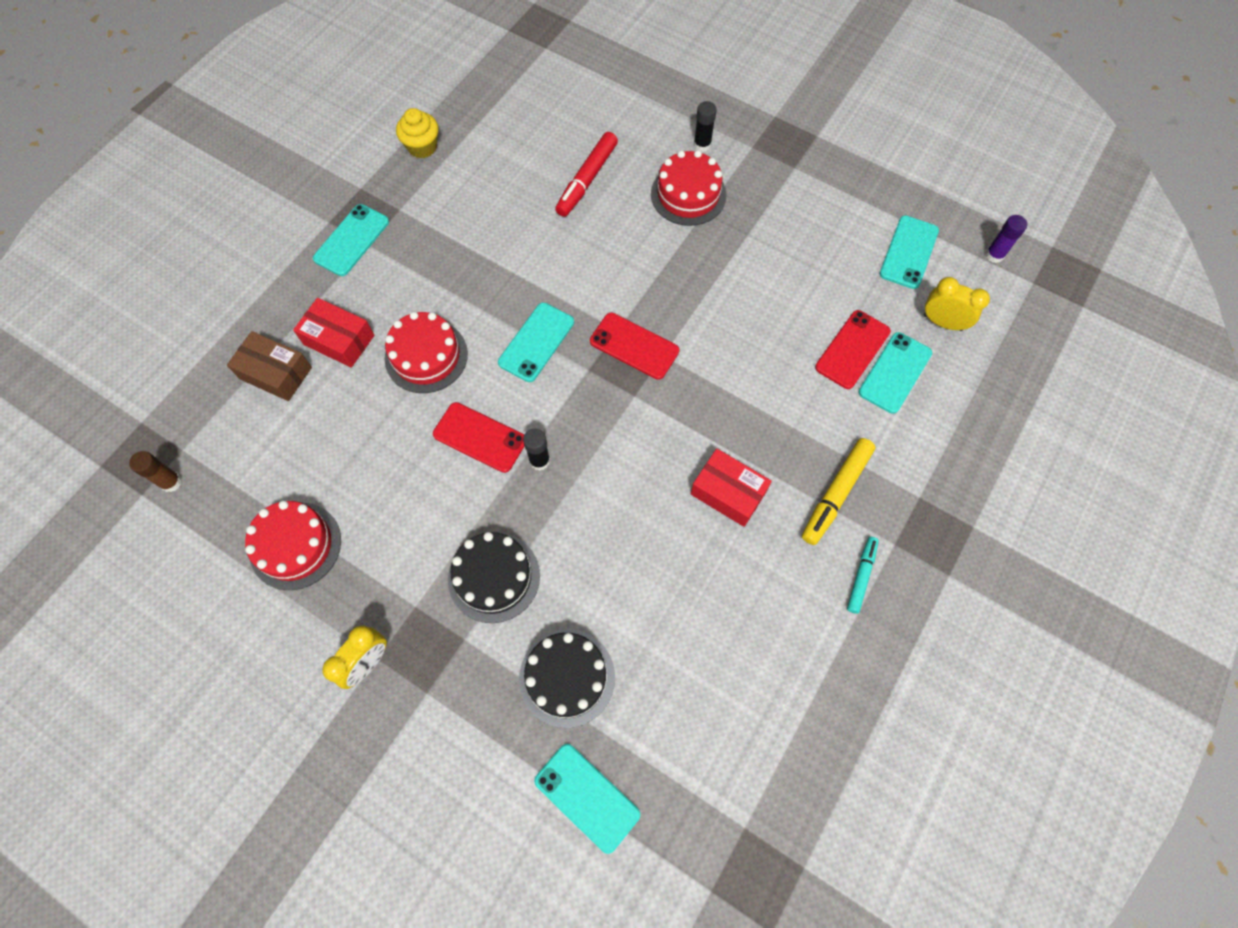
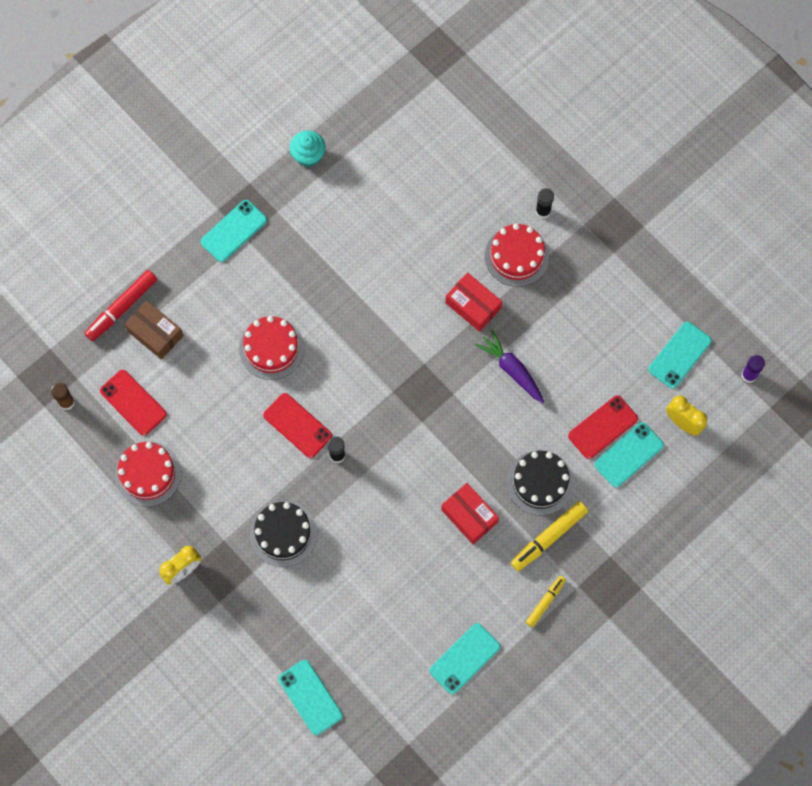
camera: 15 degrees right, 5 degrees up
red box [293,298,374,368] -> red box moved to [445,273,502,332]
yellow cupcake [396,108,439,158] -> turquoise cupcake [290,131,326,167]
turquoise phone [498,303,574,382] -> turquoise phone moved to [430,623,500,694]
black cake [519,629,615,728] -> black cake moved to [507,450,574,516]
red marker [555,132,618,217] -> red marker moved to [85,270,157,341]
red phone [590,313,679,380] -> red phone moved to [100,370,167,436]
turquoise marker [847,537,879,614] -> yellow marker [526,576,566,627]
none -> purple carrot [475,330,544,403]

